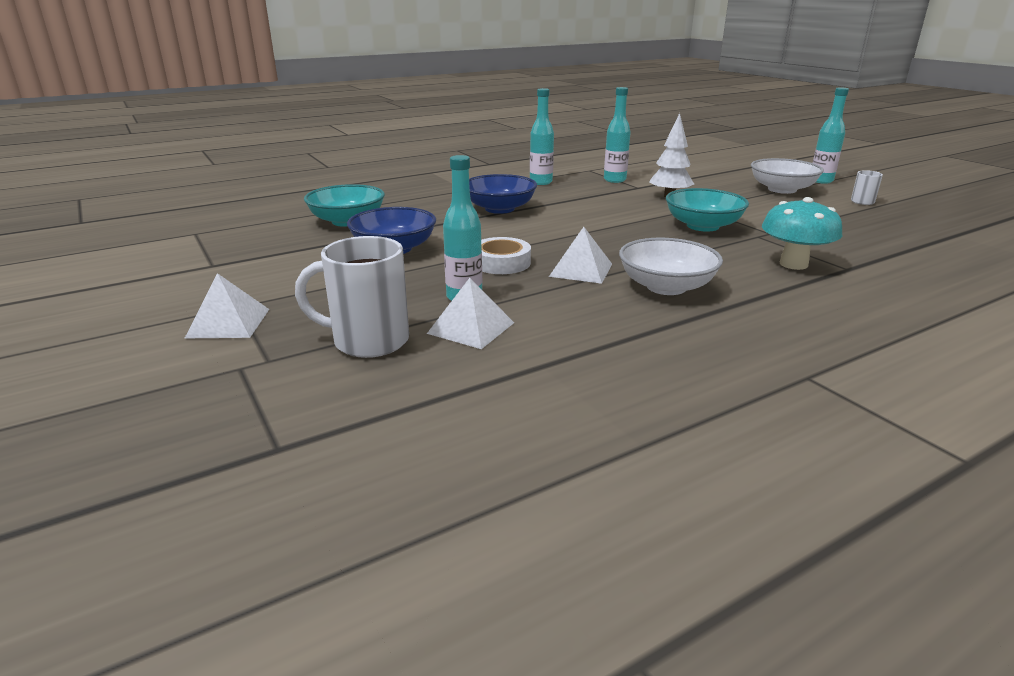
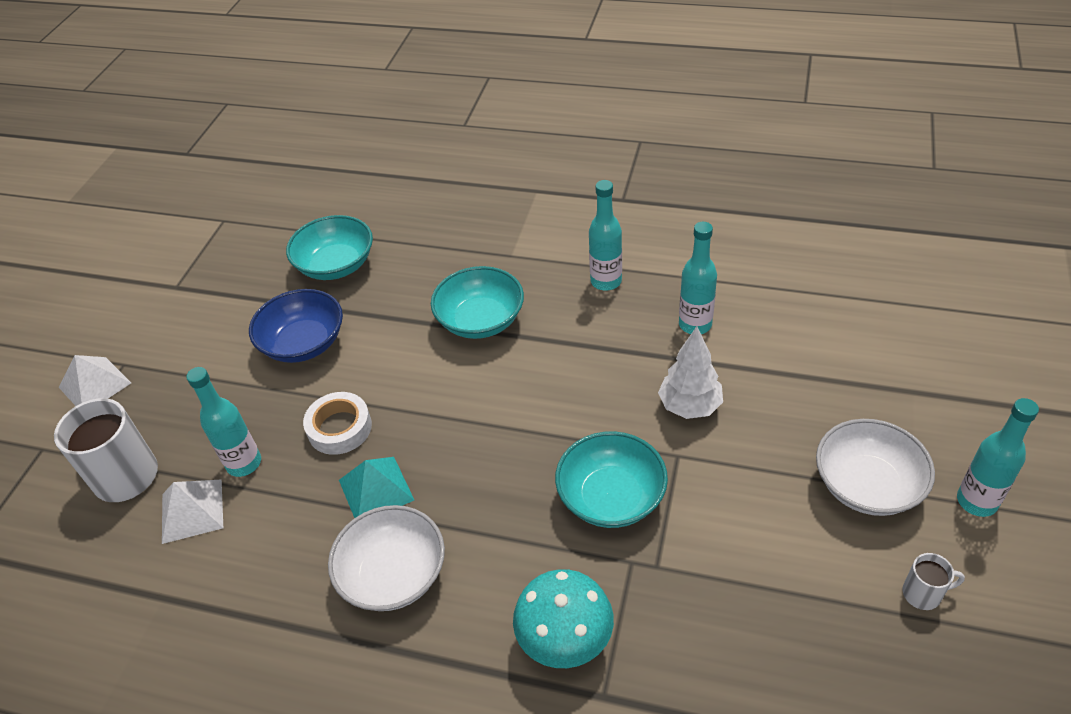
camera: 50 degrees right, 20 degrees up
blue bowl [469,174,537,214] -> turquoise bowl [431,266,524,339]
white pyramid [549,227,612,284] -> turquoise pyramid [339,457,414,518]

